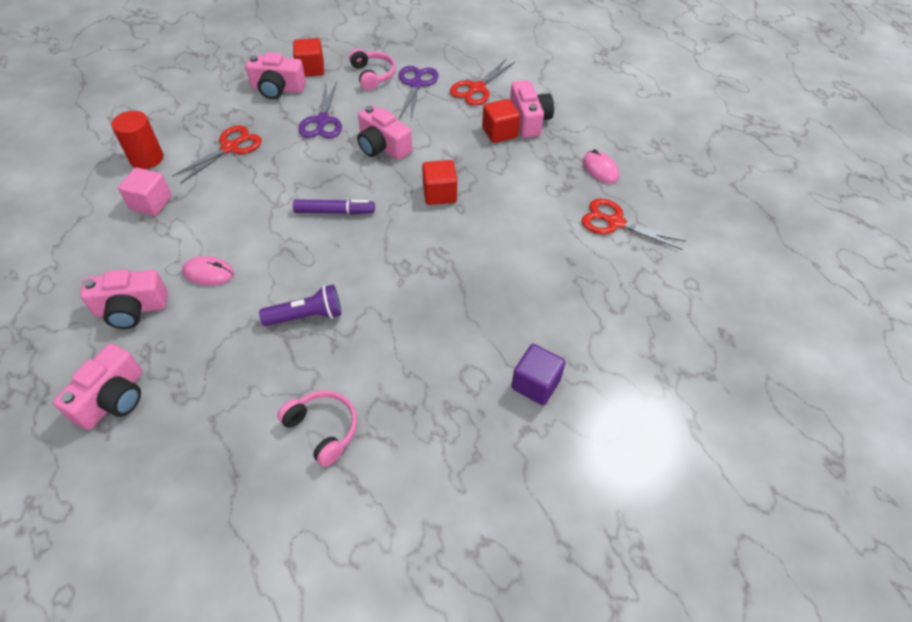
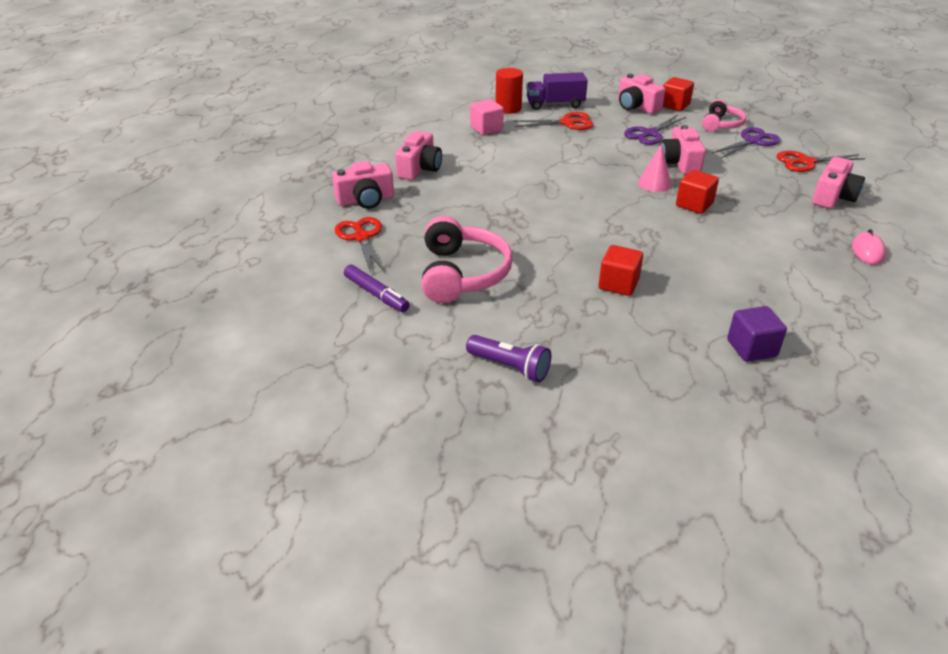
camera: 45 degrees right, 15 degrees down
pink camera [80,269,168,329] -> pink camera turned 105 degrees counterclockwise [395,131,442,180]
pink mouse [182,256,234,286] -> none
purple flashlight [259,285,341,326] -> purple flashlight moved to [466,335,551,382]
pink headphones [277,390,357,467] -> pink headphones [421,216,513,303], size x1.67
purple marker [293,199,375,214] -> purple marker moved to [344,265,410,312]
red cube [482,99,520,143] -> red cube moved to [599,245,643,296]
purple cube [511,344,566,405] -> purple cube moved to [727,306,787,362]
red scissors [582,199,686,250] -> red scissors moved to [335,217,385,273]
none -> purple truck [526,72,588,110]
none -> pink cone [638,144,672,192]

